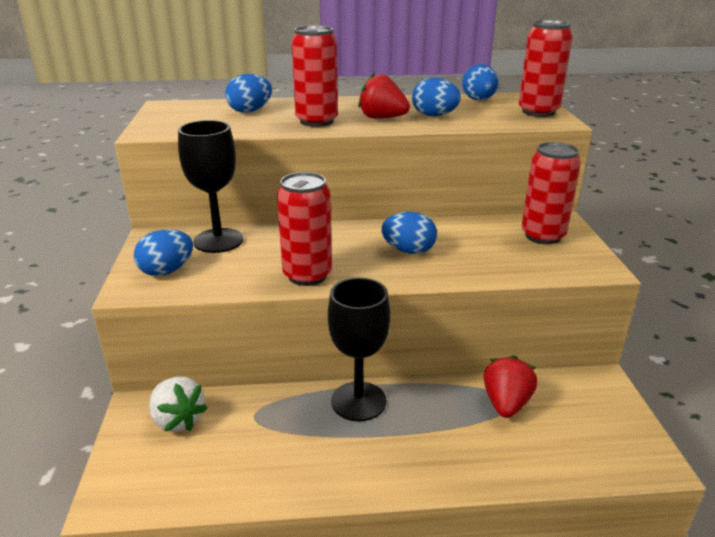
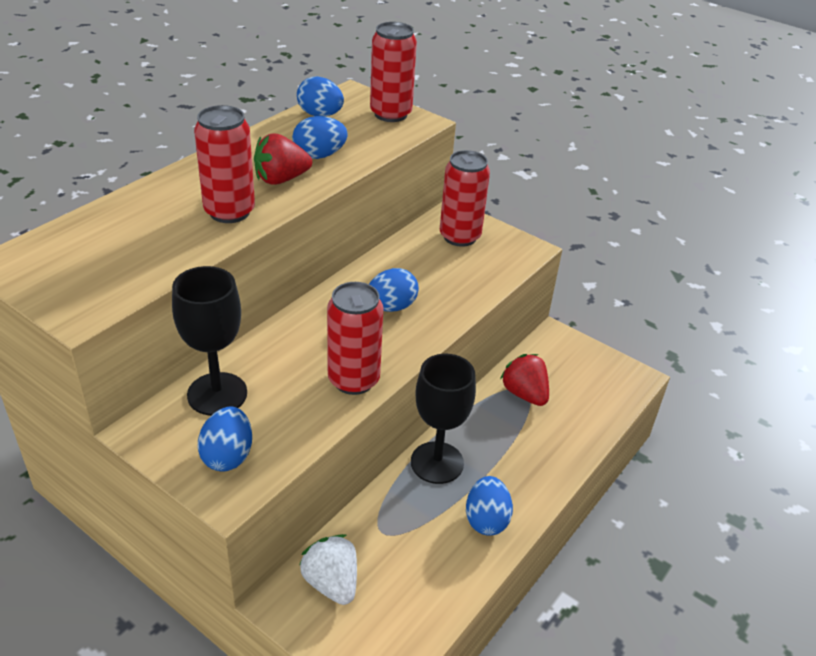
camera: 50 degrees left, 10 degrees up
white strawberry [149,377,208,432] -> white strawberry turned 120 degrees counterclockwise [299,534,357,605]
blue egg [225,74,272,113] -> blue egg moved to [466,476,513,536]

